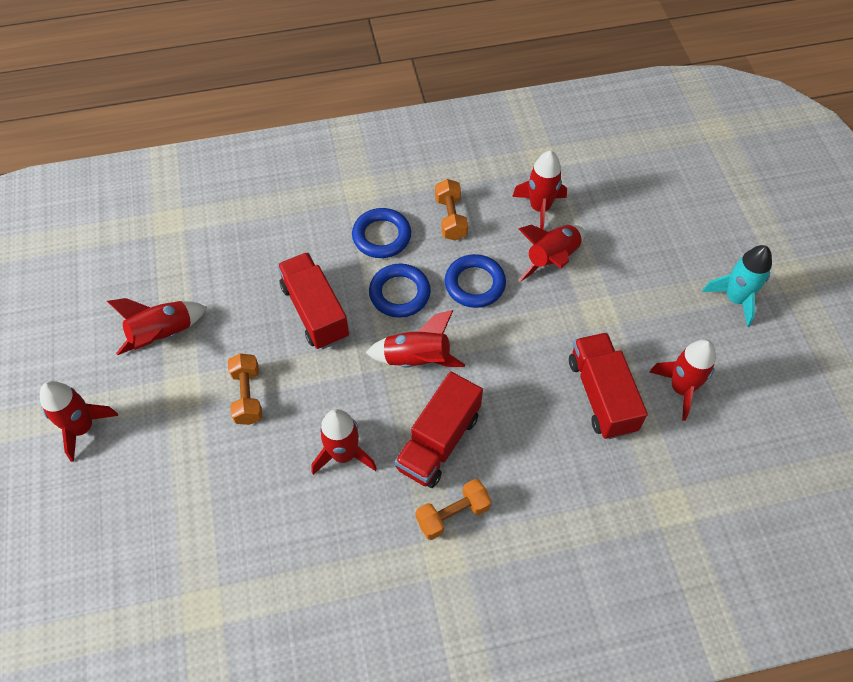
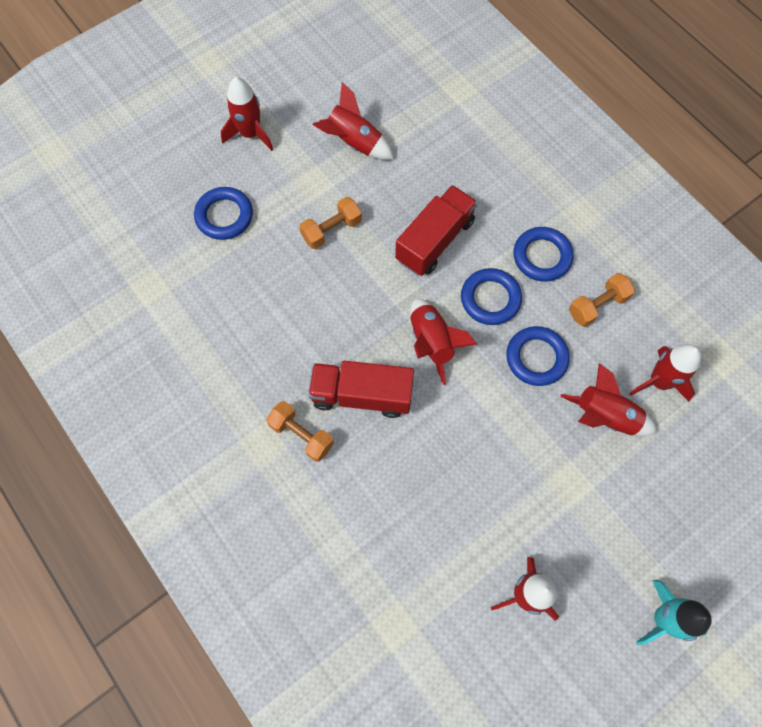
camera: 65 degrees right, 10 degrees up
red rocket [311,409,377,475] -> none
red truck [569,333,648,439] -> none
none -> blue ring [194,187,253,240]

